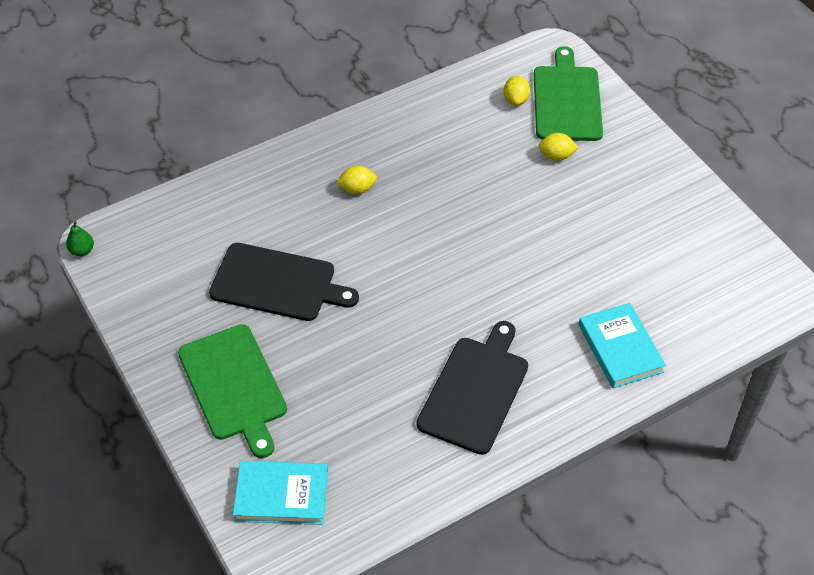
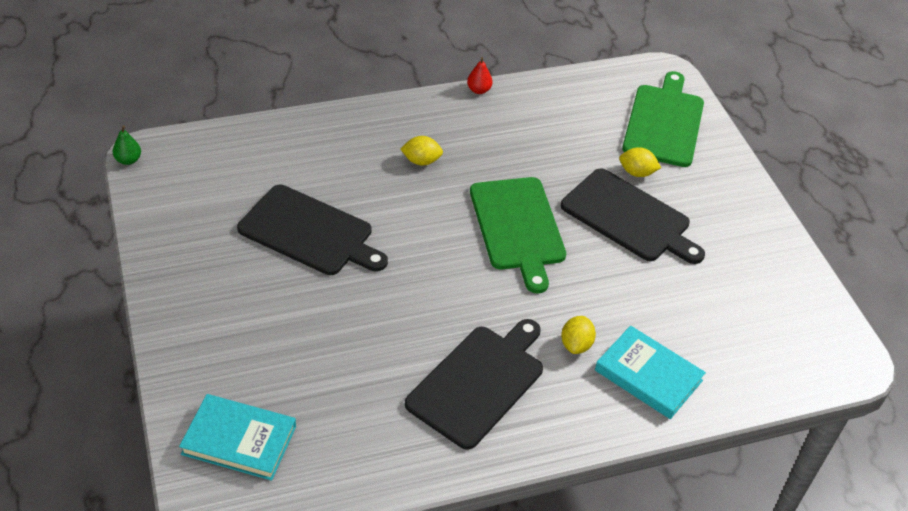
camera: 10 degrees right, 5 degrees down
green cutting board [178,324,287,458] -> green cutting board moved to [470,177,566,293]
yellow lemon [503,76,530,106] -> yellow lemon moved to [561,316,596,354]
turquoise book [578,303,666,388] -> turquoise book turned 45 degrees counterclockwise [595,326,706,419]
none -> red pear [467,57,493,94]
none -> black cutting board [561,168,705,264]

